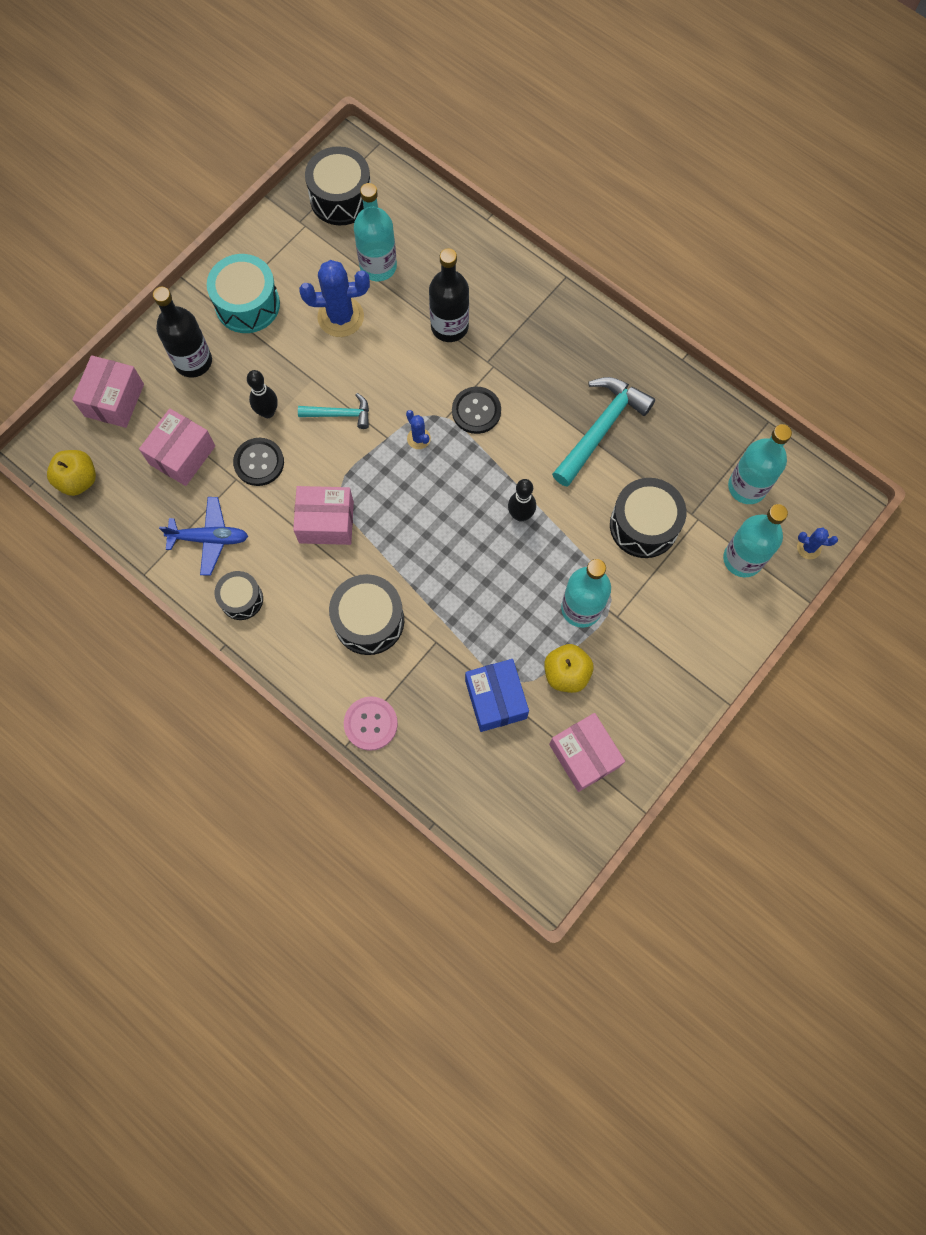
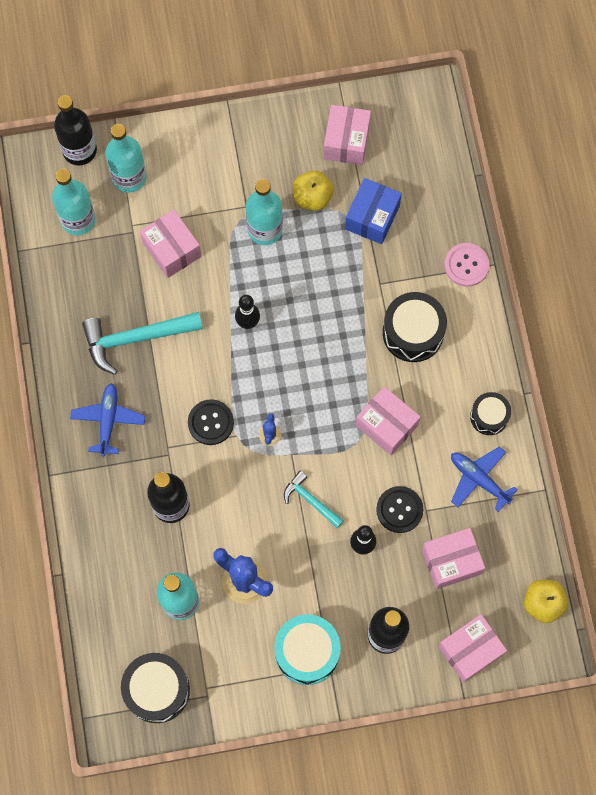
camera: 140 degrees left, 0 degrees up
black drum [610,478,686,558] -> pink box [140,210,201,278]
blue cactus [797,528,838,559] -> black bottle [54,95,97,165]
none -> blue plane [70,383,145,456]

